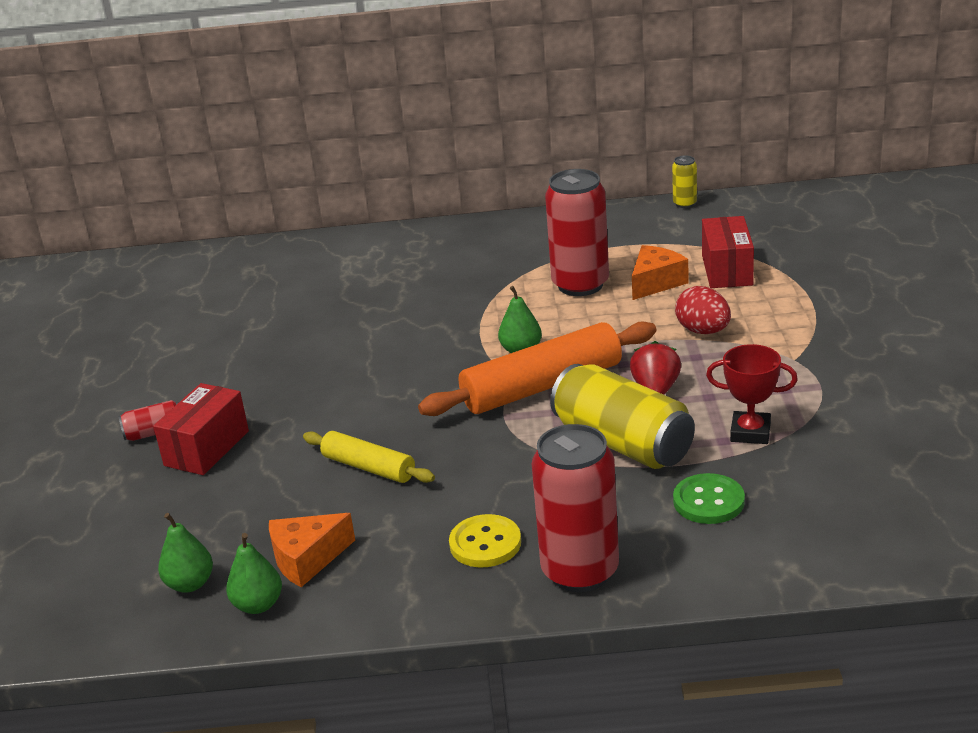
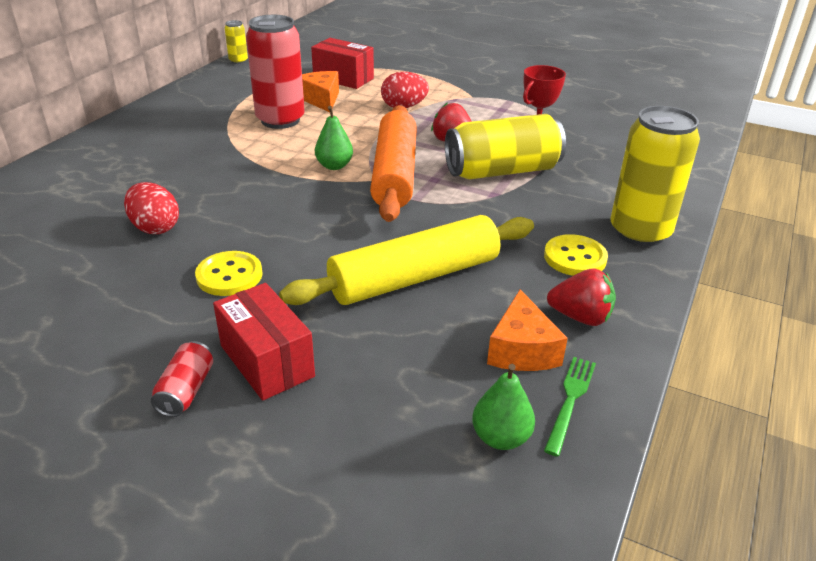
camera: 65 degrees left, 5 degrees up
green pear [226,533,282,614] -> green fork [544,357,596,457]
yellow rolling pin [303,431,435,483] -> yellow rolling pin [279,215,534,305], size x1.75
red can [532,424,619,592] -> yellow can [610,106,700,246]
green button [673,473,745,524] -> none
none -> red egg [124,182,179,234]
none -> yellow button [195,251,262,296]
none -> red strawberry [547,269,616,326]

